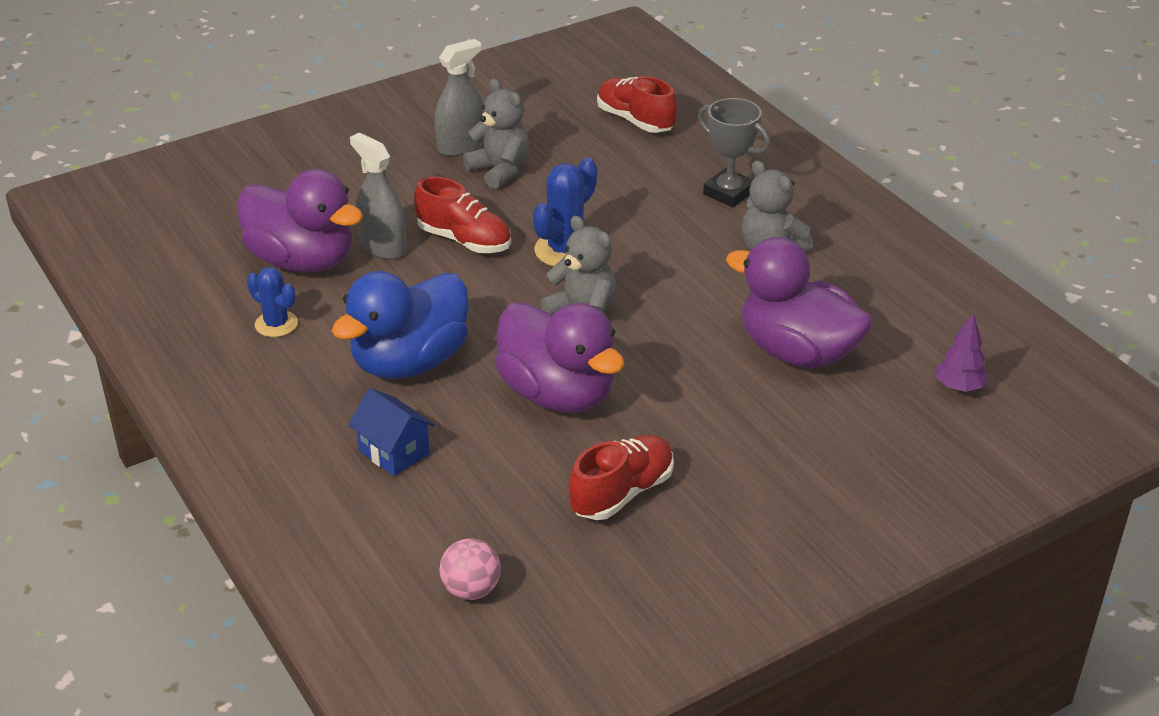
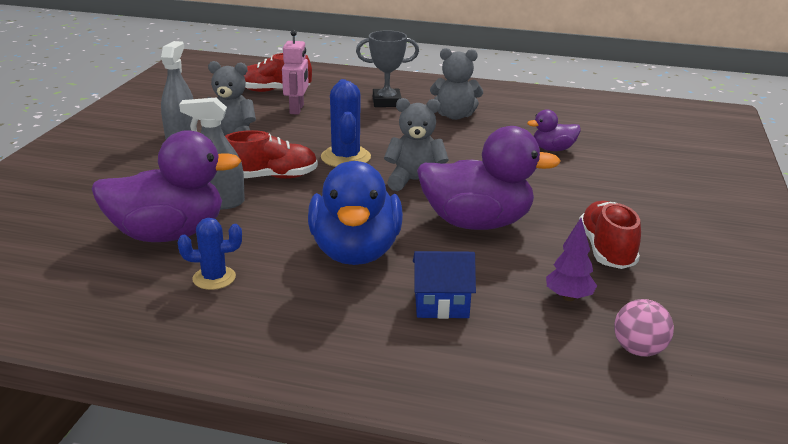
camera: 45 degrees left, 10 degrees down
purple duck [726,237,873,368] -> purple duck [527,109,581,151], size x0.49
purple tree [936,313,988,392] -> purple tree moved to [546,218,597,301]
none -> pink robot [282,30,309,115]

